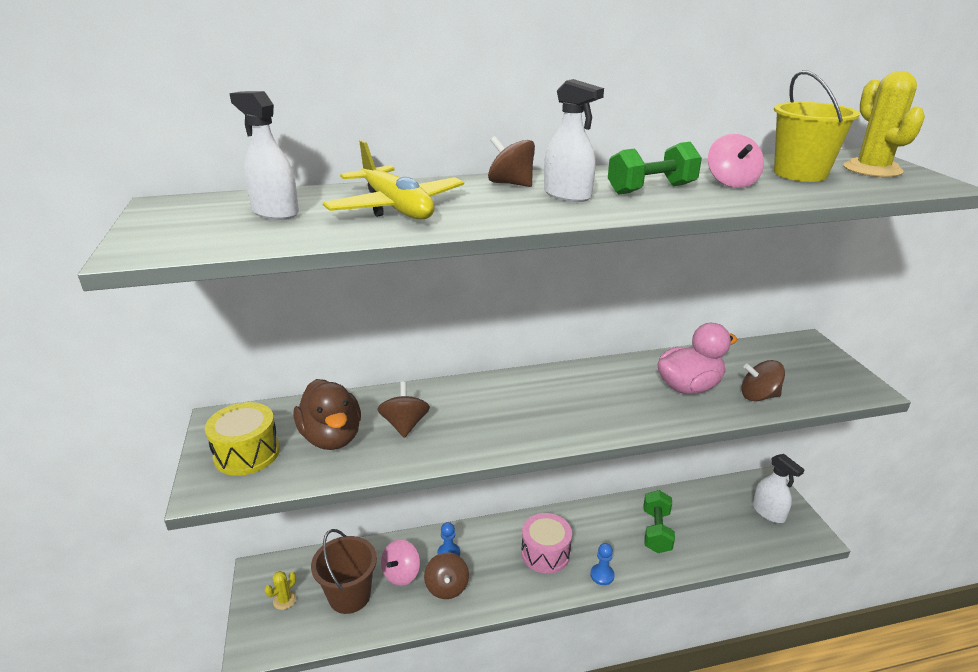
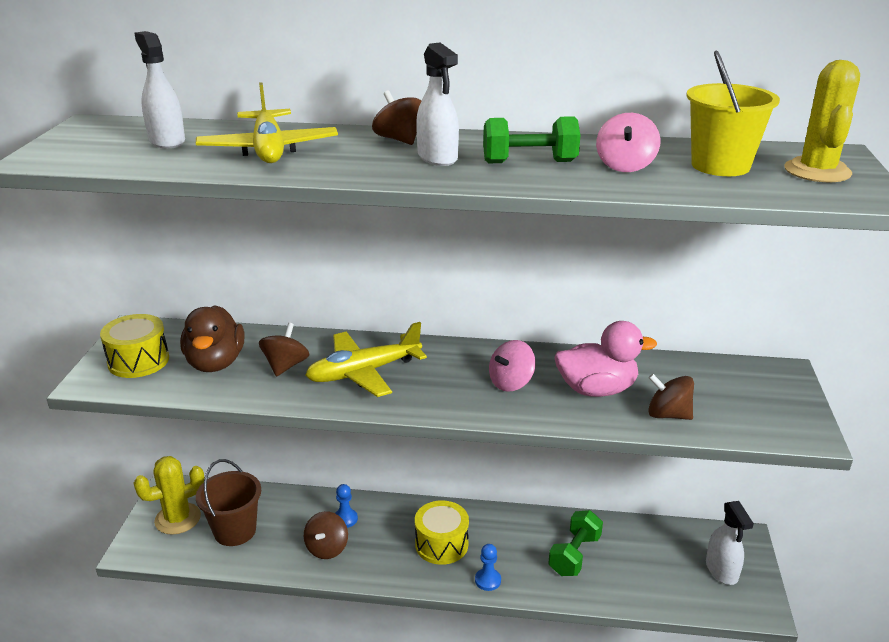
camera: 20 degrees right, 0 degrees up
yellow cactus [265,571,297,610] -> yellow cactus [133,456,204,535], size x1.99
pink spinning top [381,540,420,586] -> pink spinning top moved to [489,340,536,392]
pink drum [521,513,572,574] -> yellow drum [415,500,469,565]
none -> yellow plane [305,322,427,397]

